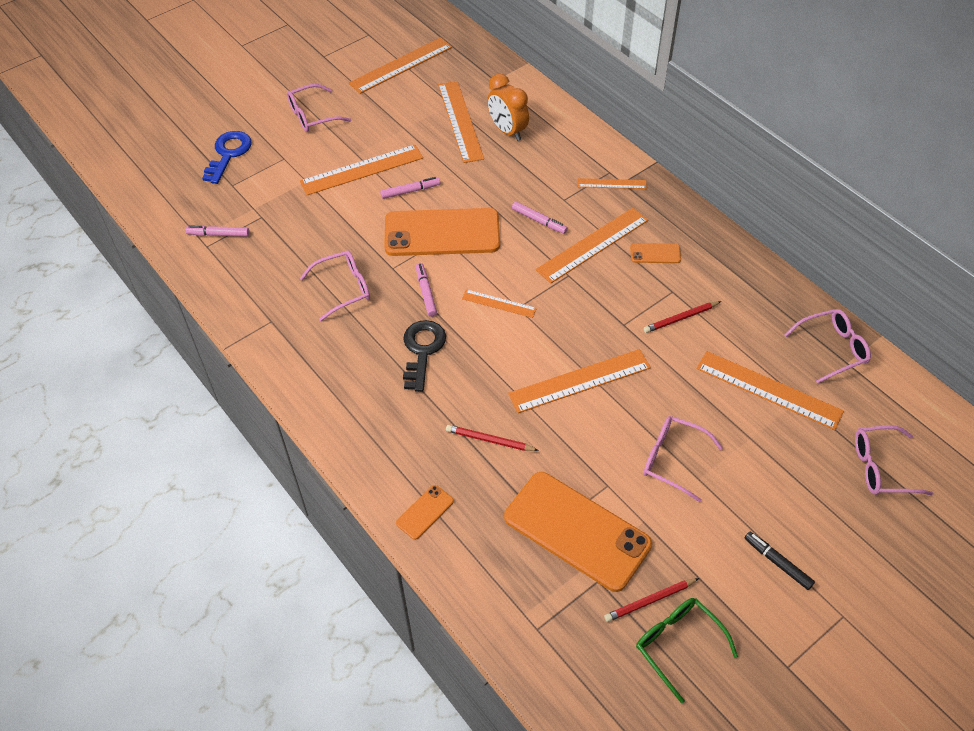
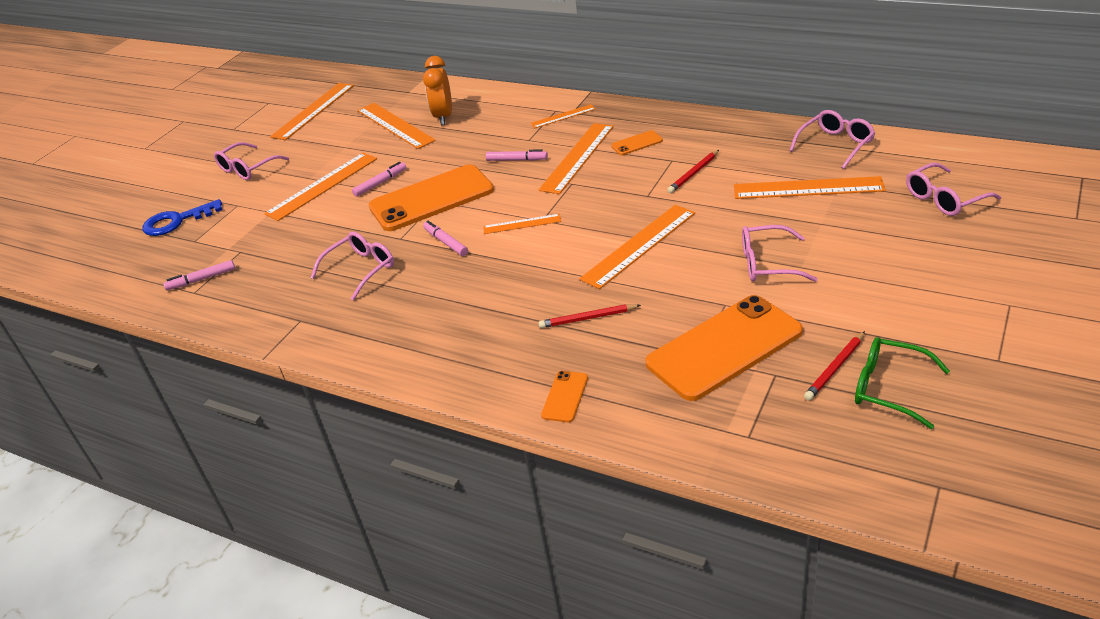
camera: 20 degrees left, 15 degrees down
blue key [202,131,252,184] -> blue key turned 105 degrees counterclockwise [143,199,222,236]
black key [403,320,446,392] -> none
orange clock [487,73,529,141] -> orange clock turned 60 degrees clockwise [423,56,452,125]
orange phone [504,472,652,592] -> orange phone turned 45 degrees counterclockwise [645,295,803,401]
black marker [745,532,815,590] -> none

